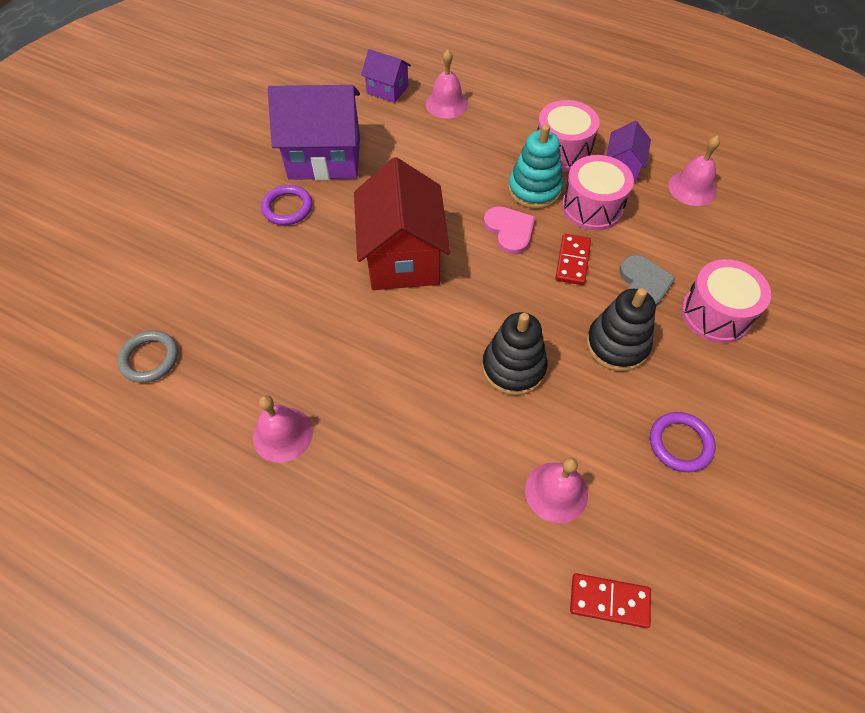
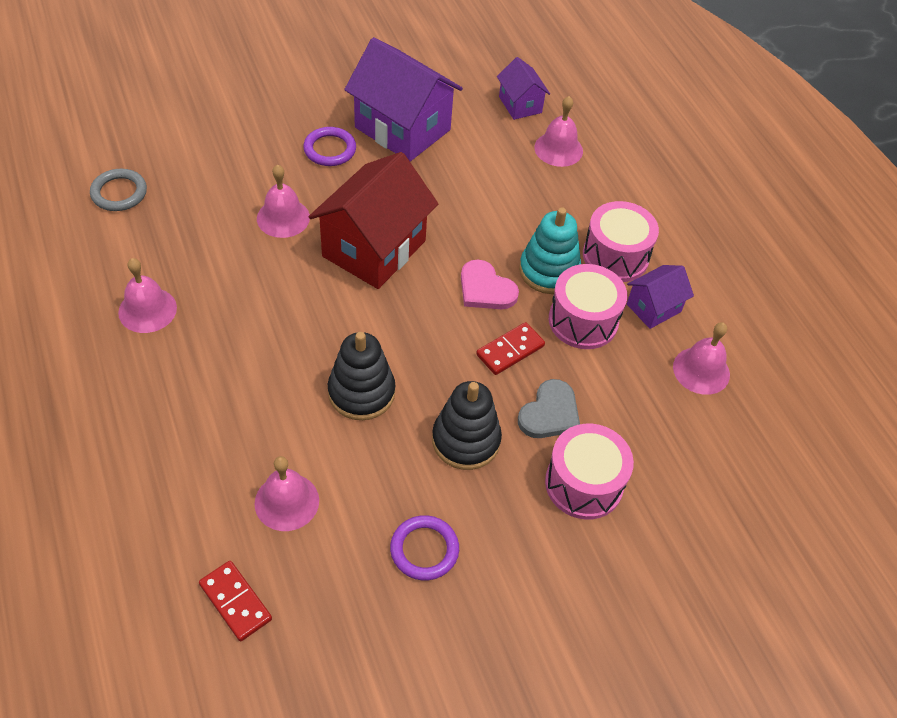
camera: 35 degrees right, 5 degrees down
pink heart [483,206,535,255] -> pink heart turned 120 degrees clockwise [461,260,519,309]
none -> pink bell [257,164,310,238]

